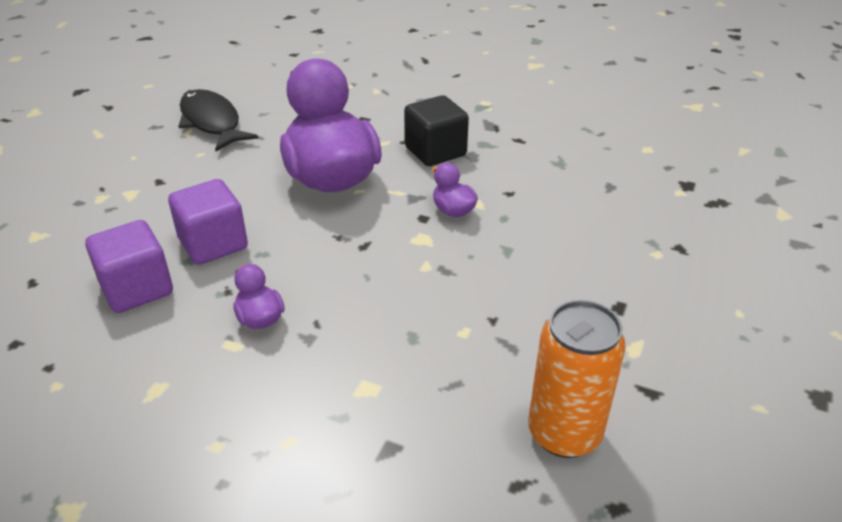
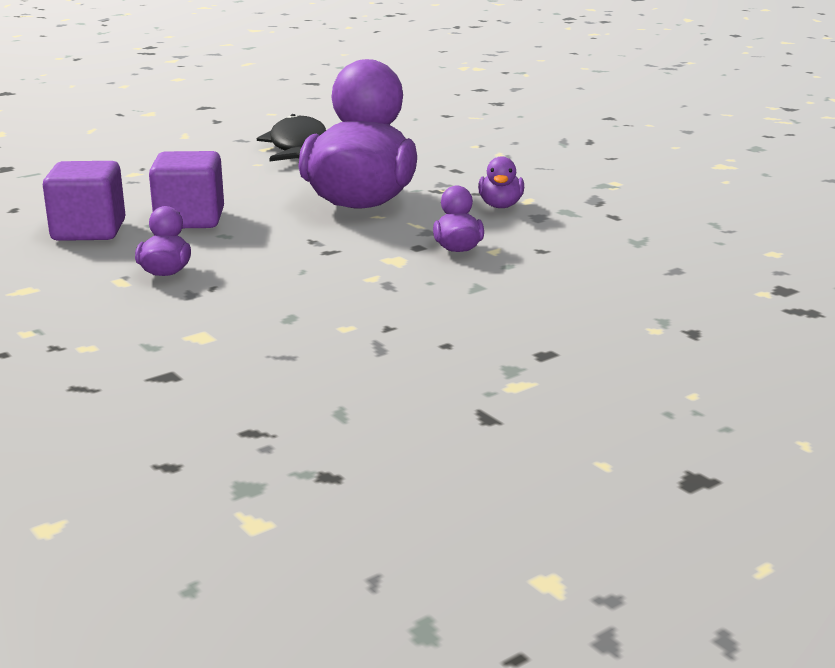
camera: 30 degrees right, 15 degrees down
black cube [404,95,469,166] -> purple duck [478,156,524,208]
orange can [528,300,626,458] -> none

